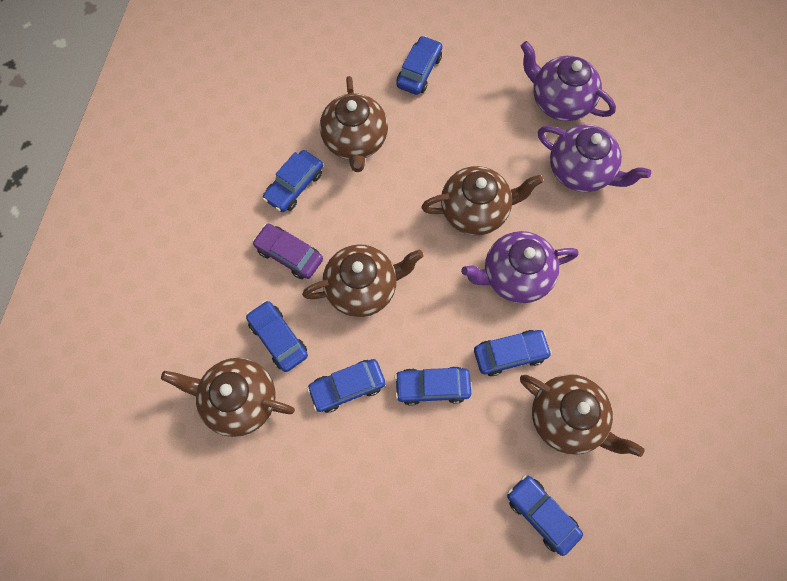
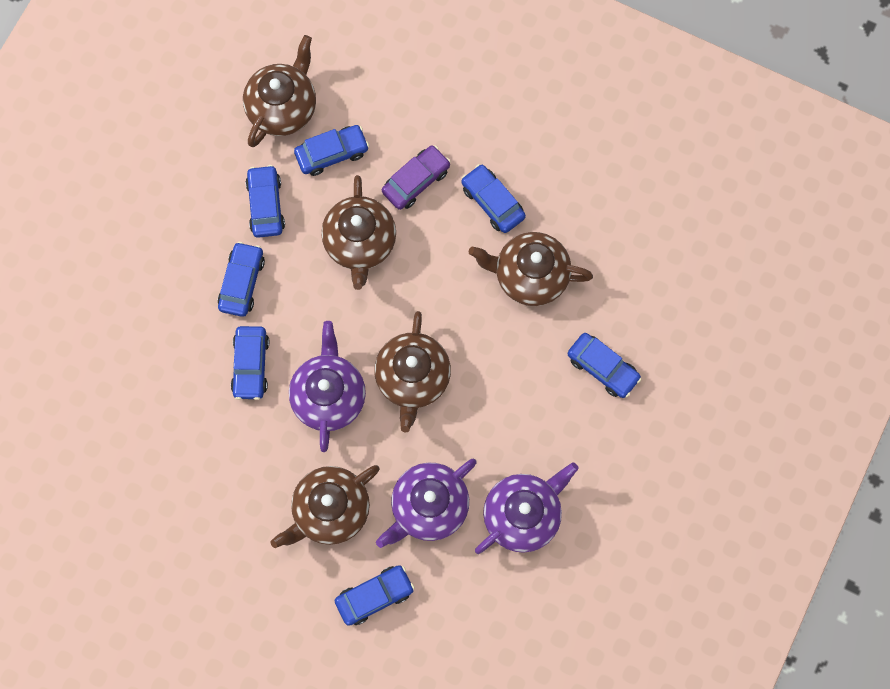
camera: 105 degrees right, 5 degrees up
blue car [507,475,583,556] -> blue car moved to [335,565,415,626]
brown teapot [520,374,645,457] -> brown teapot moved to [270,465,380,548]

